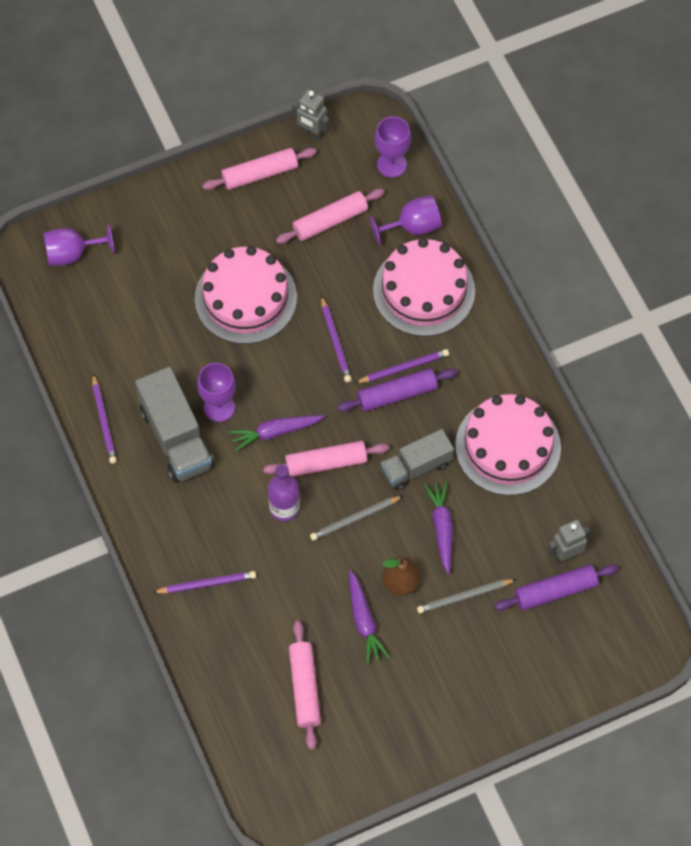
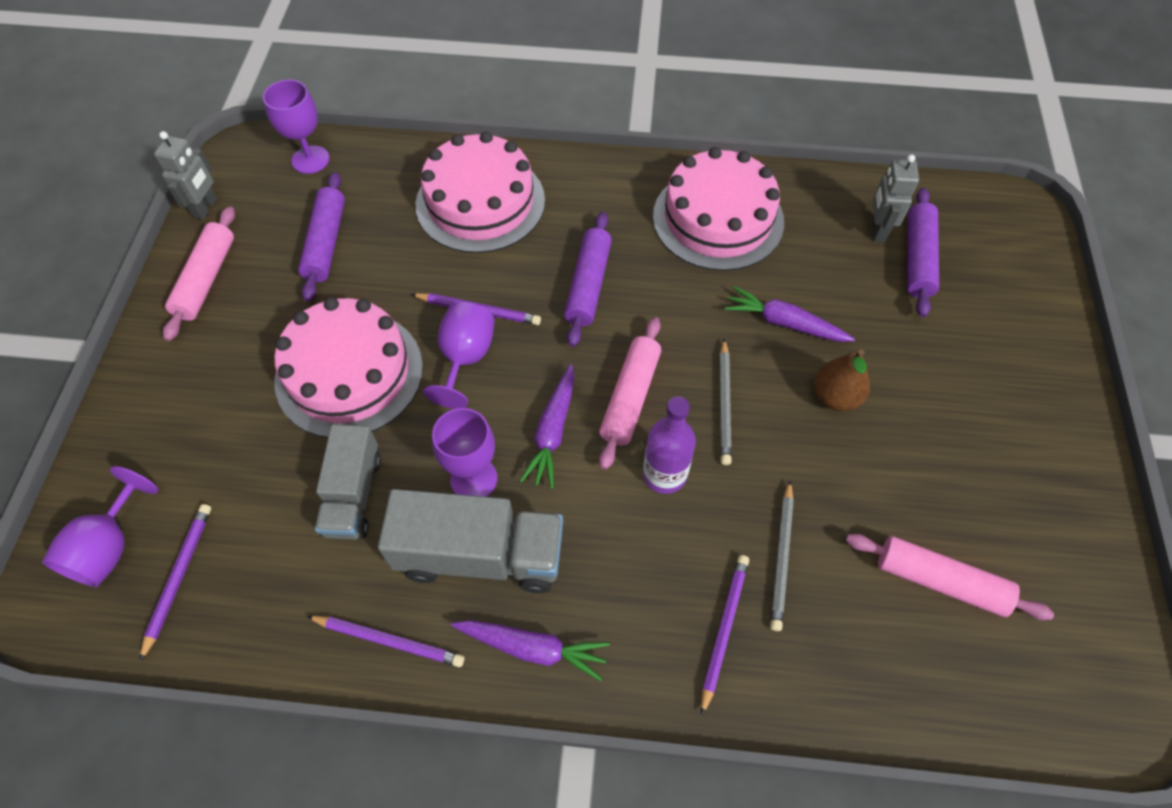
camera: 60 degrees left, 5 degrees down
pink rolling pin [276,189,384,244] -> purple rolling pin [298,172,345,301]
grey robot [292,90,329,141] -> grey robot turned 45 degrees counterclockwise [154,131,217,220]
purple carrot [349,570,390,664] -> purple carrot moved to [451,620,610,681]
purple pencil [355,349,449,383] -> purple pencil moved to [140,504,211,662]
purple goblet [370,195,442,245] -> purple goblet moved to [423,302,495,409]
grey truck [381,429,454,490] -> grey truck moved to [315,425,381,540]
grey pencil [417,579,516,614] -> grey pencil moved to [770,480,794,631]

